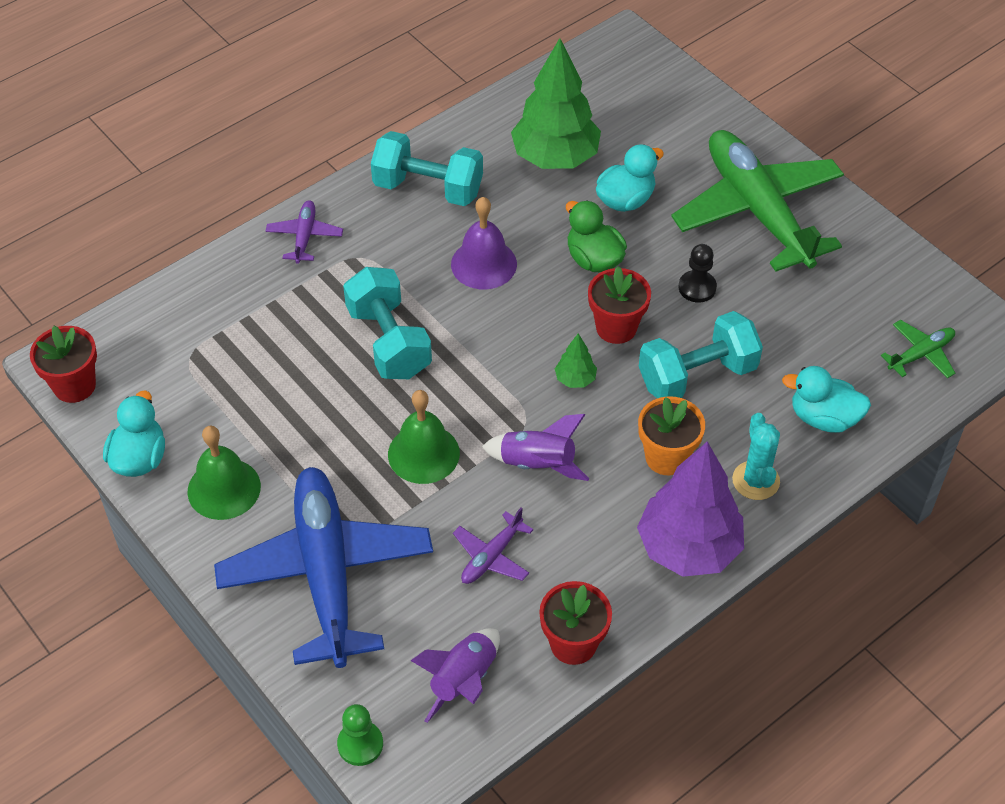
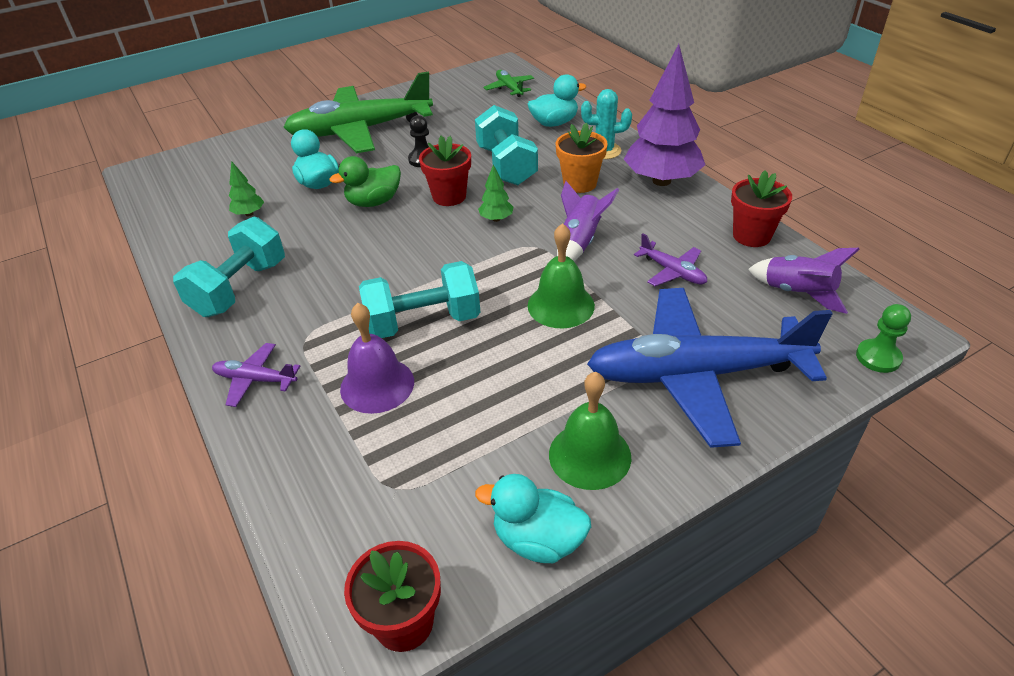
camera: 80 degrees left, 10 degrees down
purple bell [451,197,517,289] -> purple bell moved to [340,303,414,414]
green tree [511,38,601,169] -> green tree [229,161,264,217], size x0.43
turquoise duck [782,366,871,433] -> turquoise duck turned 135 degrees counterclockwise [528,74,586,127]

